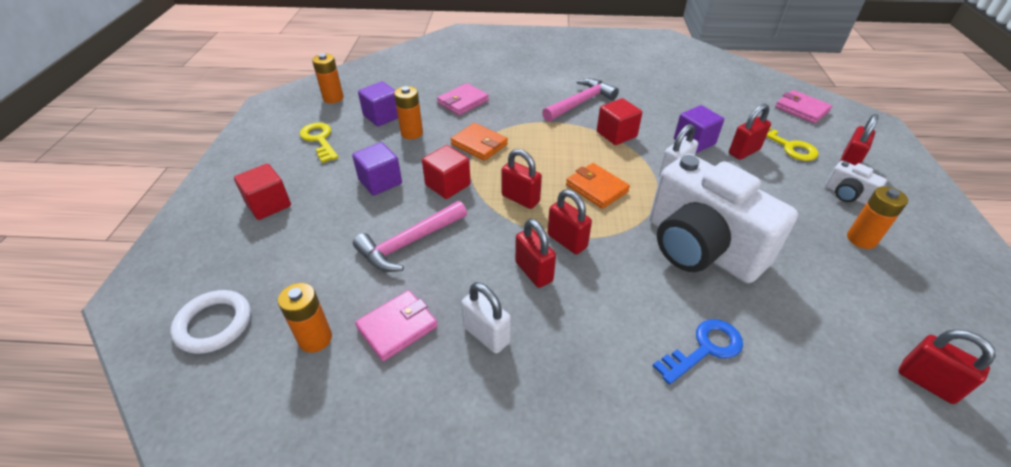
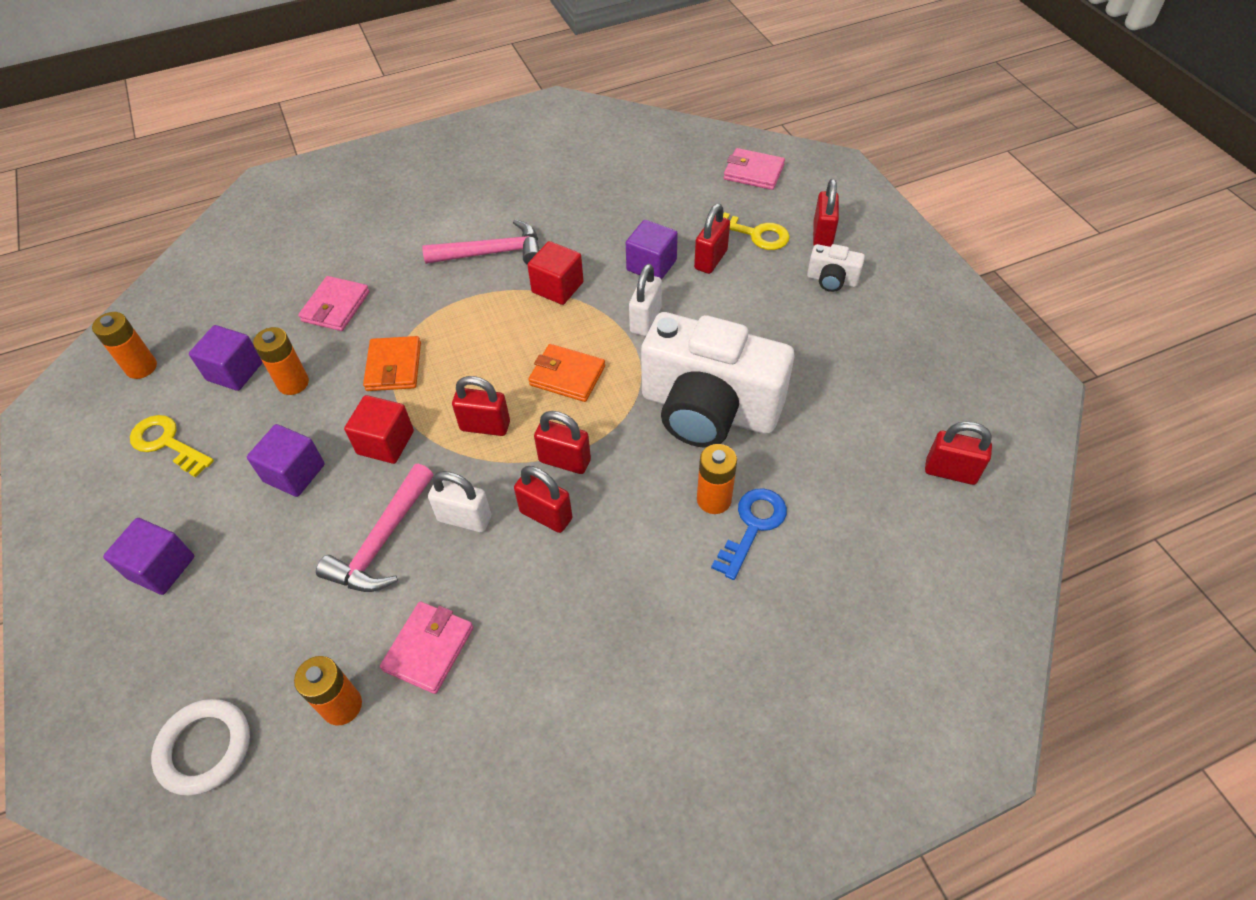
camera: 25 degrees left, 10 degrees up
red cube [234,164,291,220] -> purple cube [103,518,194,595]
orange wallet [451,123,508,161] -> orange wallet turned 75 degrees clockwise [363,336,421,391]
white padlock [461,282,511,354] -> white padlock moved to [428,471,491,532]
pink hammer [542,78,619,122] -> pink hammer turned 60 degrees clockwise [422,219,539,265]
orange battery [847,186,908,249] -> orange battery moved to [697,444,737,514]

